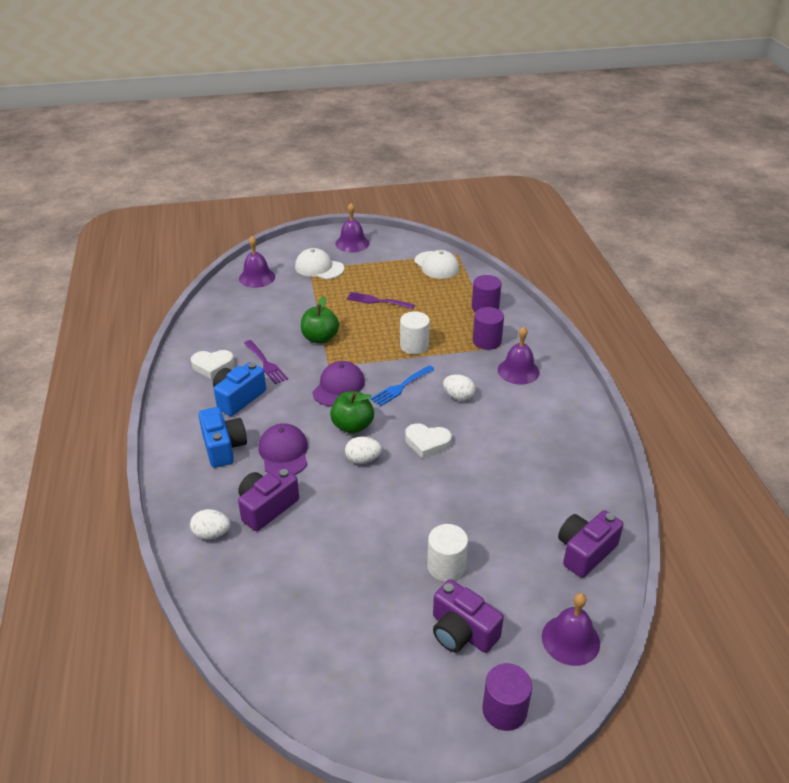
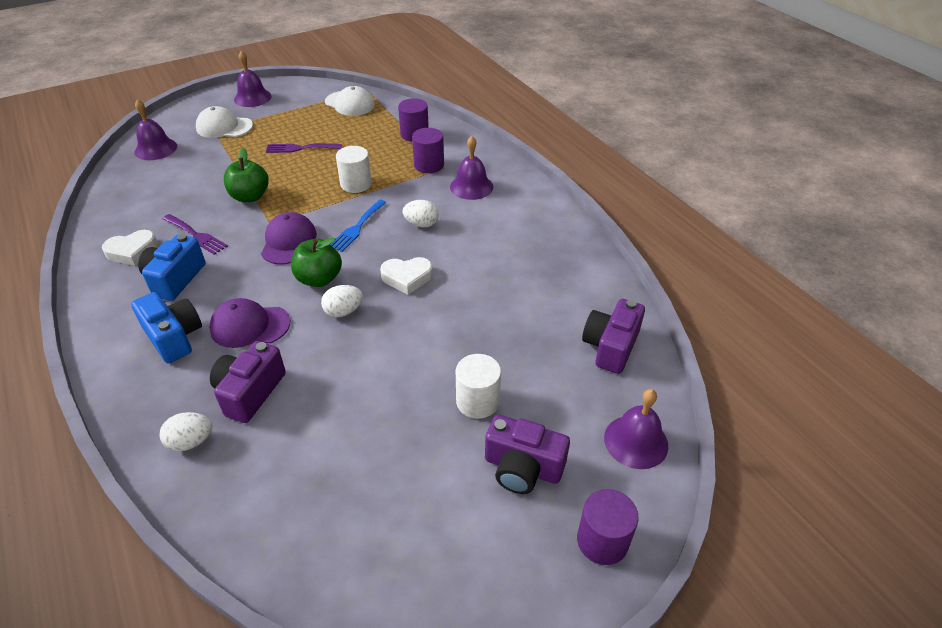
camera: 20 degrees left, 5 degrees up
purple cap [259,423,308,475] -> purple cap turned 60 degrees counterclockwise [209,298,290,348]

